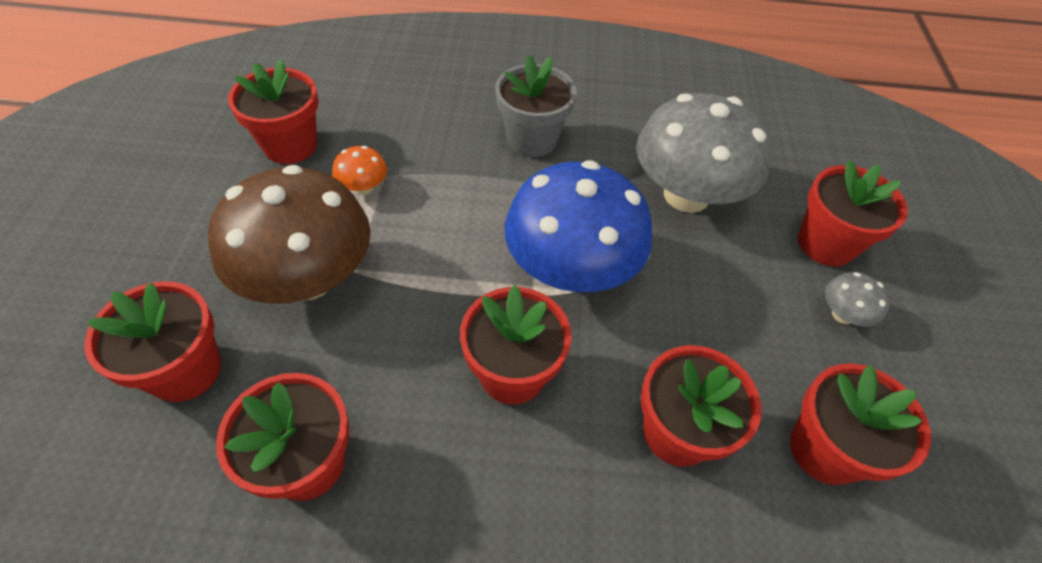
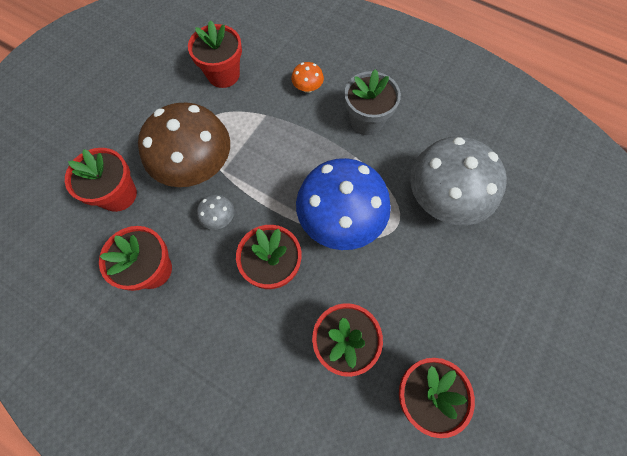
camera: 30 degrees right, 15 degrees up
orange mushroom [332,146,387,195] -> orange mushroom moved to [291,62,324,93]
red flower pot [798,160,908,267] -> none
grey mushroom [825,272,890,327] -> grey mushroom moved to [197,194,234,230]

